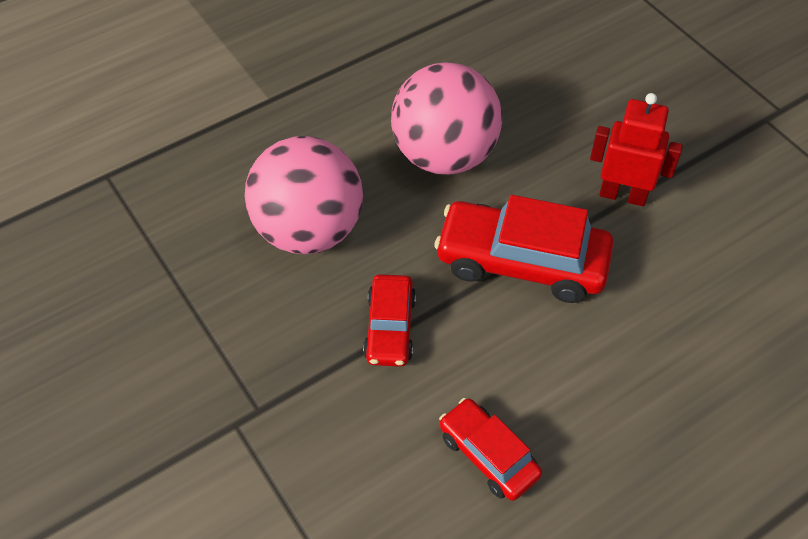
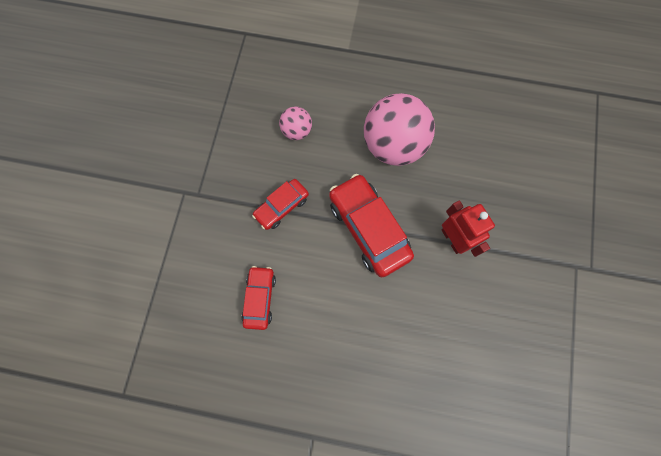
camera: 45 degrees right, 20 degrees up
pink ball [245,136,363,254] -> pink ball [279,107,312,140], size x0.49

